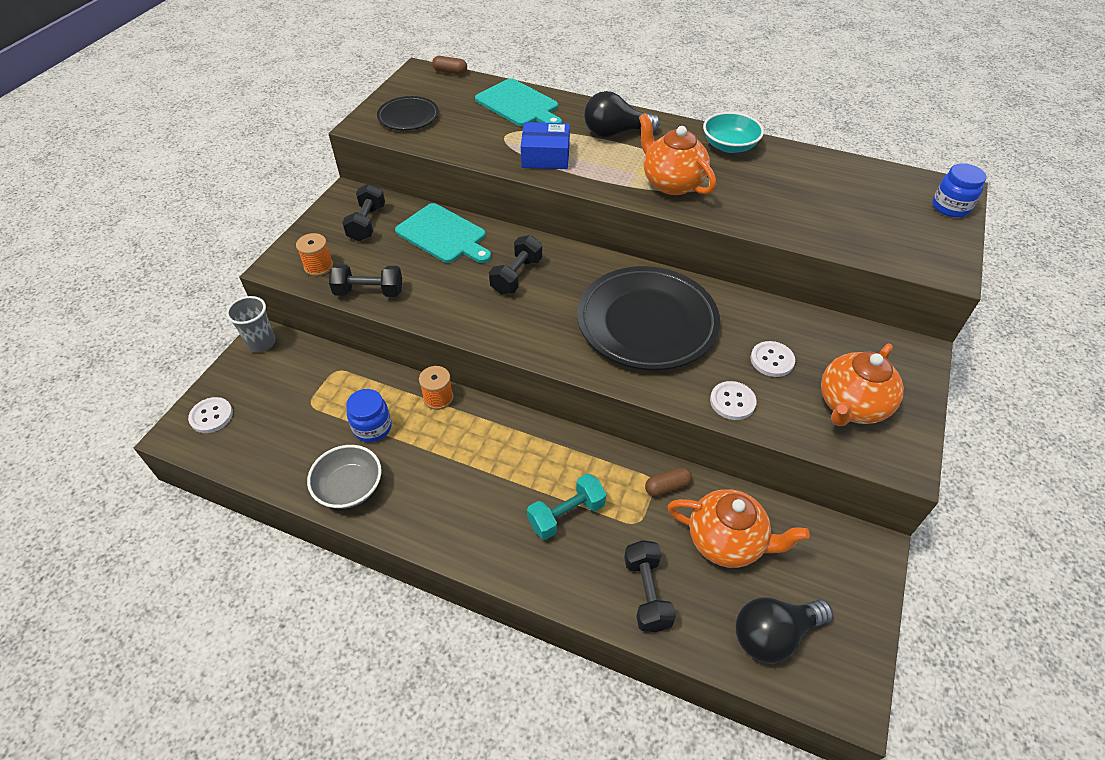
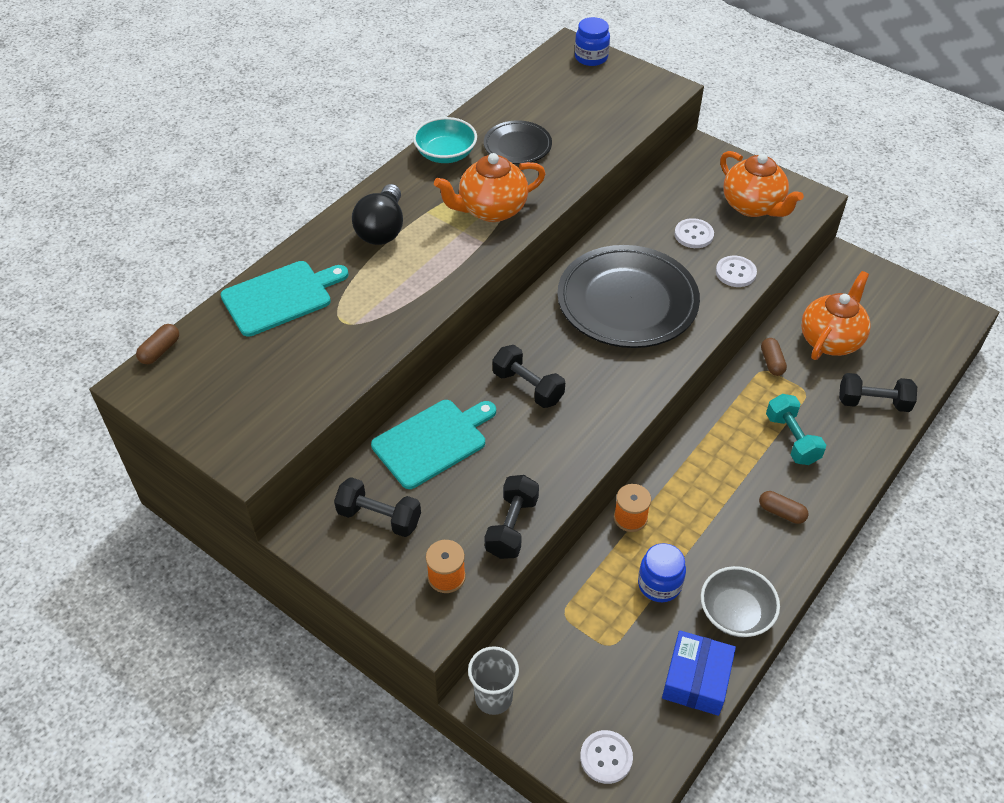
camera: 75 degrees left, 0 degrees up
black plate [377,96,439,130] -> black plate moved to [484,120,552,164]
blue box [521,122,570,169] -> blue box moved to [662,630,736,716]
black light bulb [736,597,833,664] -> none
none -> brown capsule [759,491,808,524]

